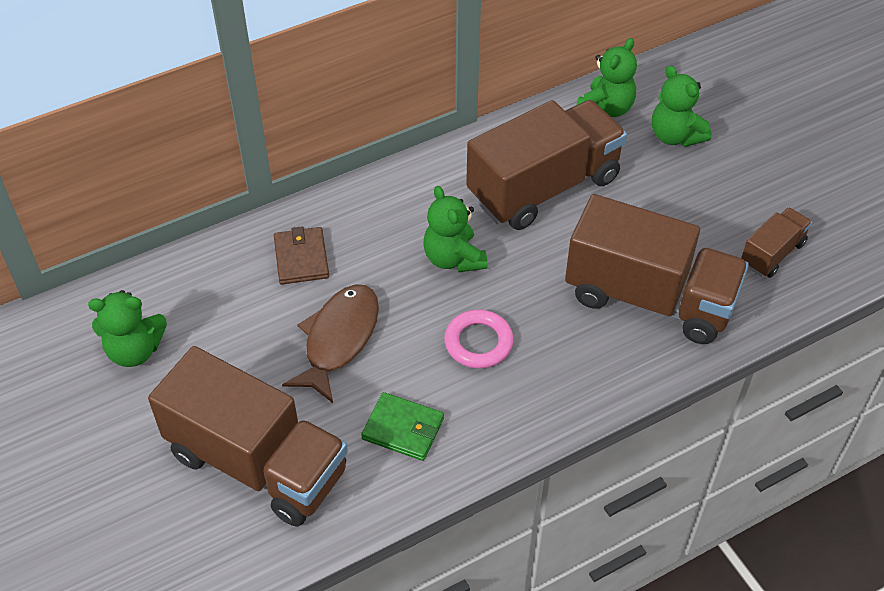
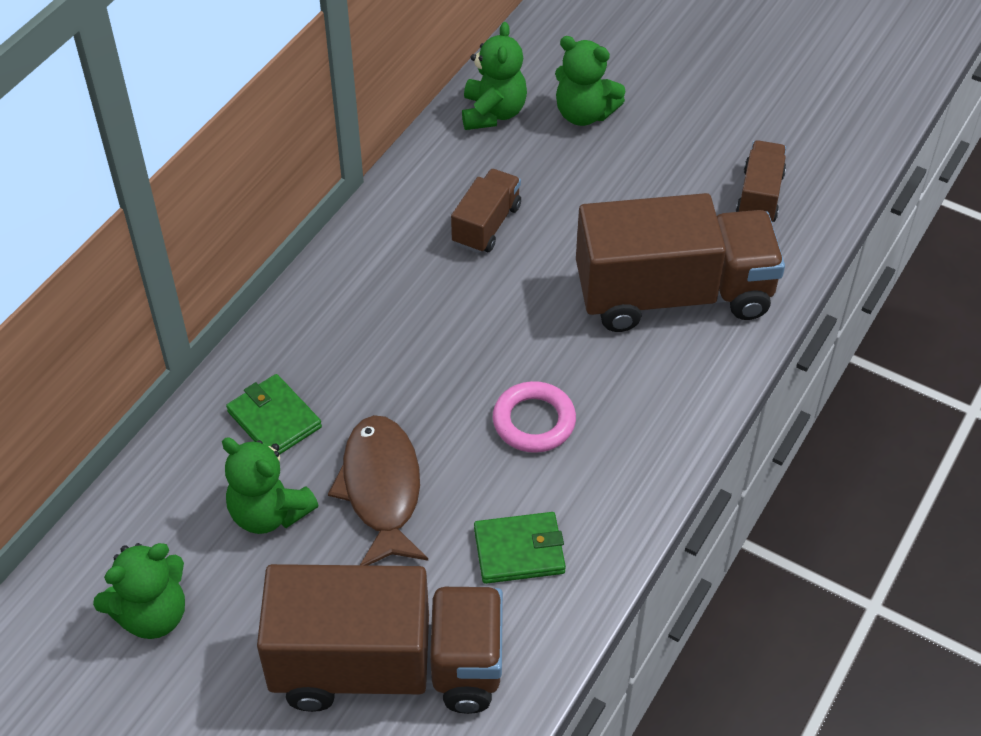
camera: 30 degrees left, 0 degrees up
brown wallet [274,226,329,284] -> green wallet [226,374,322,454]
green teddy bear [423,186,488,272] -> green teddy bear moved to [222,438,318,534]
brown truck [466,100,627,230] -> brown truck [451,169,521,253], size x0.48

